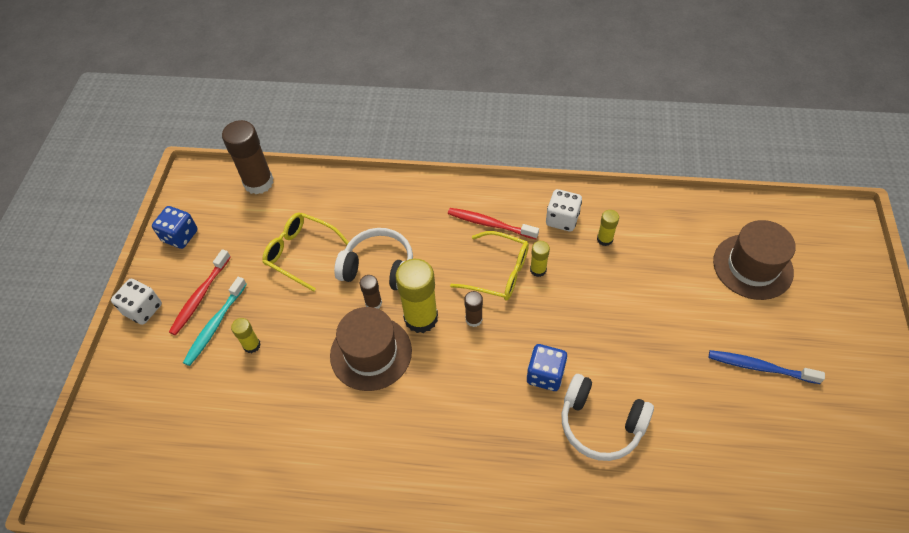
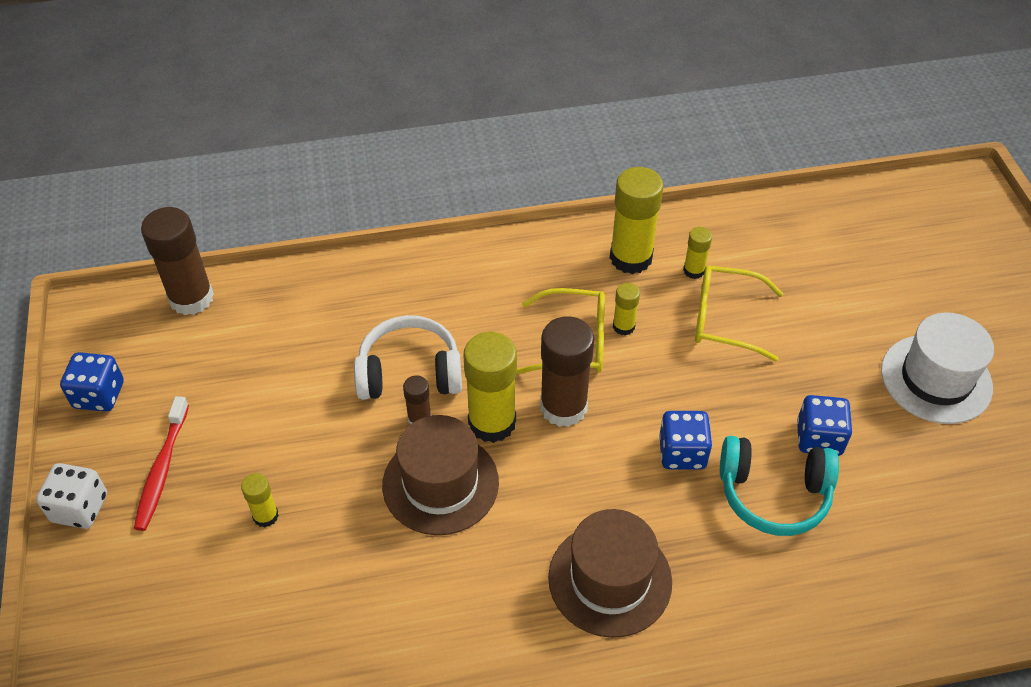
camera: 20 degrees left, 5 degrees down
turquoise toothbrush [183,277,247,366] -> none
yellow glasses [262,213,349,292] -> yellow glasses moved to [695,265,783,362]
red toothbrush [448,208,539,239] -> none
brown glue stick [464,291,483,327] -> brown glue stick [540,316,594,427], size x2.00
white dice [546,189,582,231] -> yellow glue stick [610,167,664,274]
white headphones [562,374,654,461] -> turquoise headphones [720,436,839,536]
blue toothbrush [709,350,825,384] -> white hat [881,312,994,424]
brown hat [713,220,796,300] -> brown hat moved to [548,509,672,638]
none -> blue dice [797,395,852,456]

